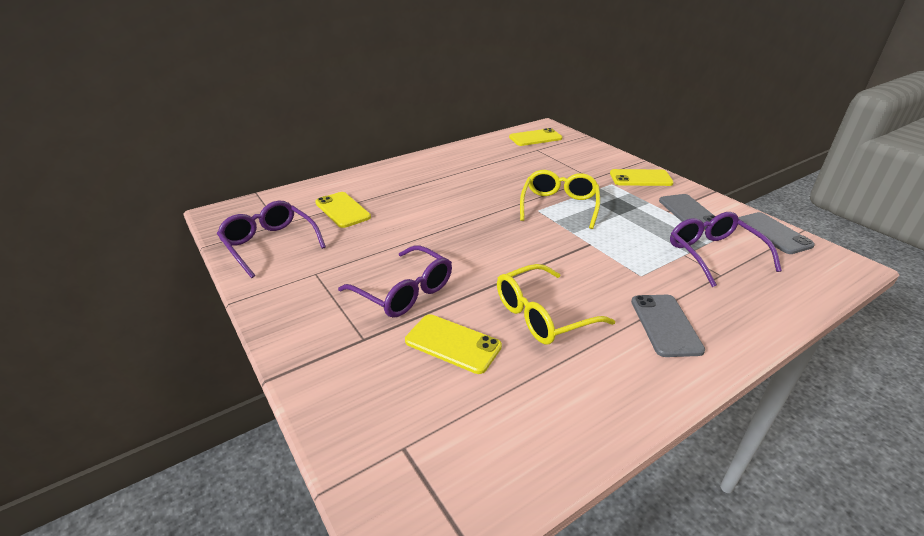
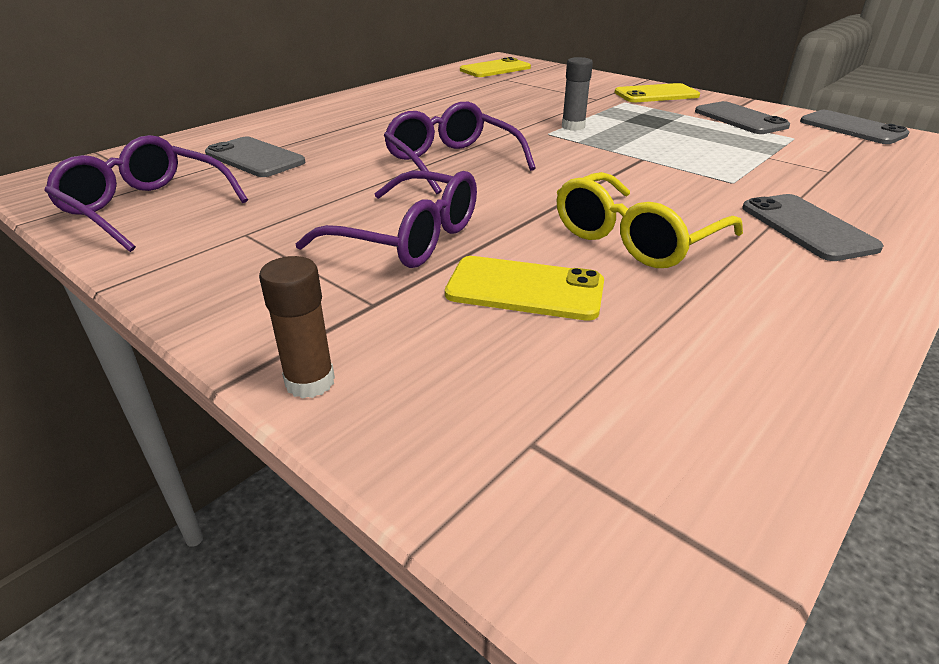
camera: 15 degrees left, 0 degrees up
yellow phone [315,192,371,228] -> grey phone [205,137,306,177]
yellow glasses [520,170,600,229] -> grey glue stick [562,57,593,131]
purple glasses [670,212,782,287] -> purple glasses moved to [384,102,536,194]
none -> brown glue stick [259,256,335,399]

